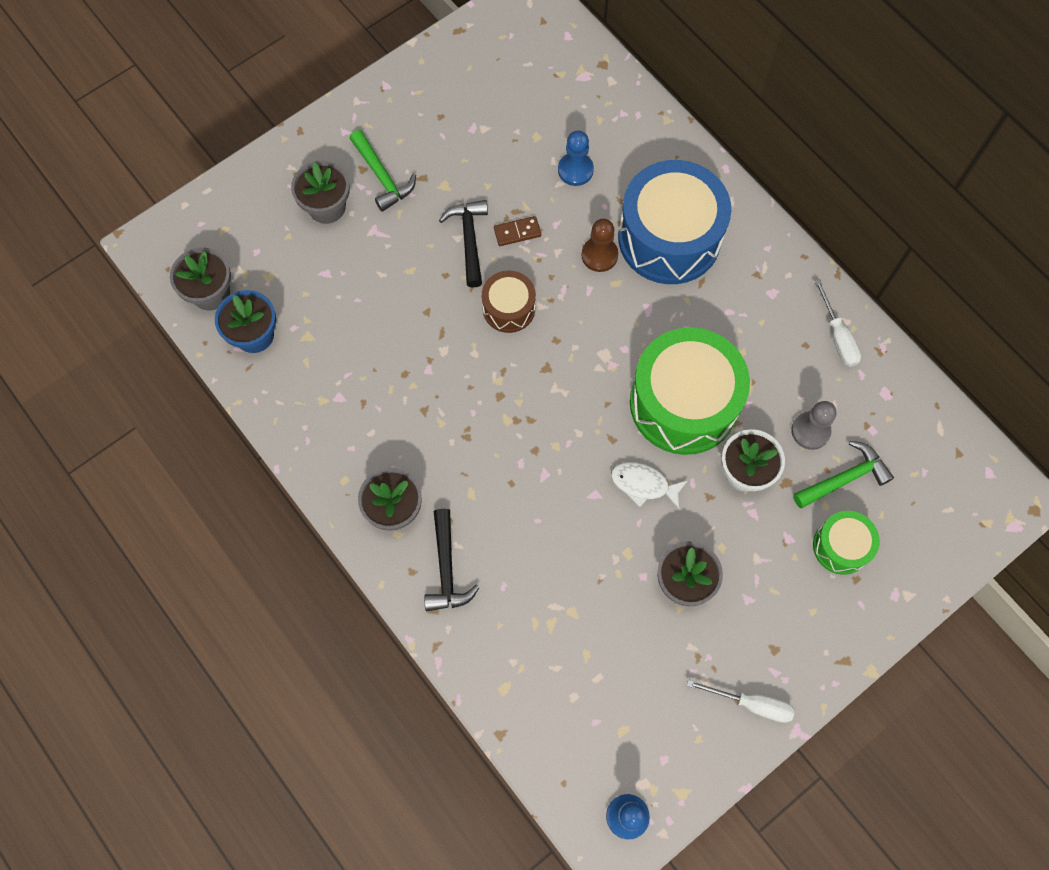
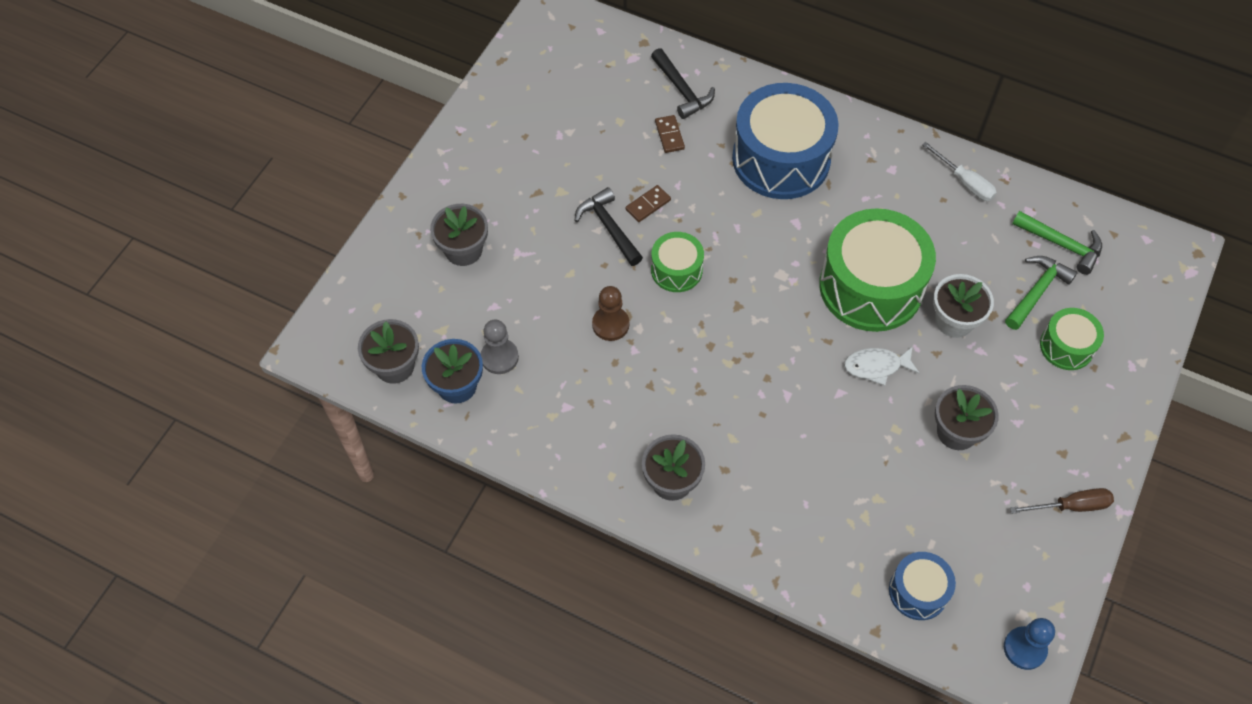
camera: 25 degrees left, 10 degrees down
green hammer [349,130,416,212] -> green hammer moved to [1012,211,1102,275]
black hammer [424,509,479,611] -> black hammer moved to [651,48,715,119]
brown drum [482,271,536,333] -> green drum [651,232,704,292]
blue pawn [558,131,594,186] -> brown domino [655,115,685,153]
brown pawn [581,219,618,272] -> brown pawn moved to [592,286,629,341]
white screwdriver [687,679,795,723] -> brown screwdriver [1010,488,1114,514]
grey pawn [791,401,837,450] -> grey pawn moved to [481,320,519,374]
none -> blue drum [889,552,956,620]

